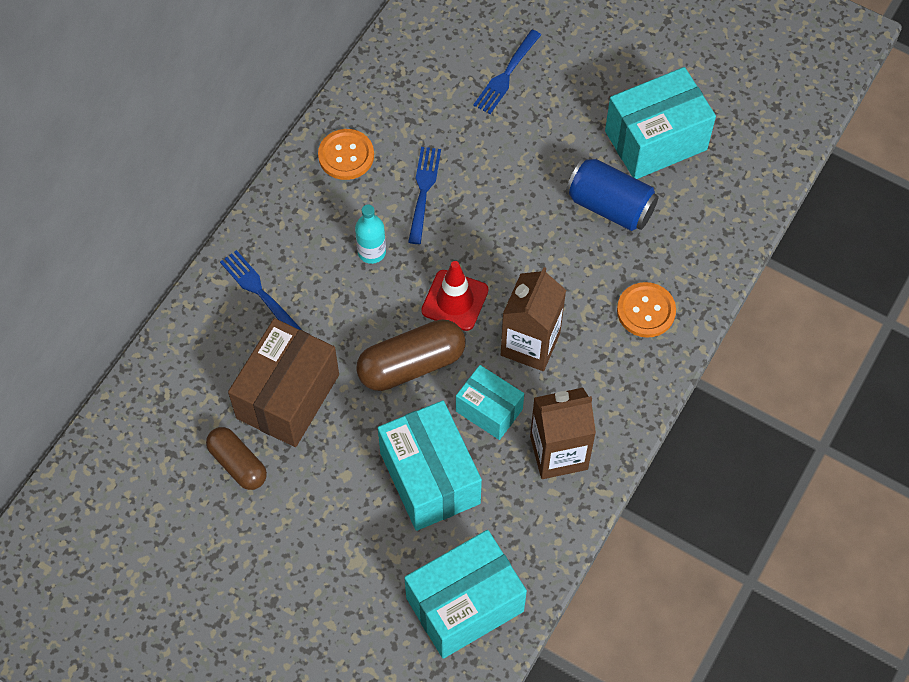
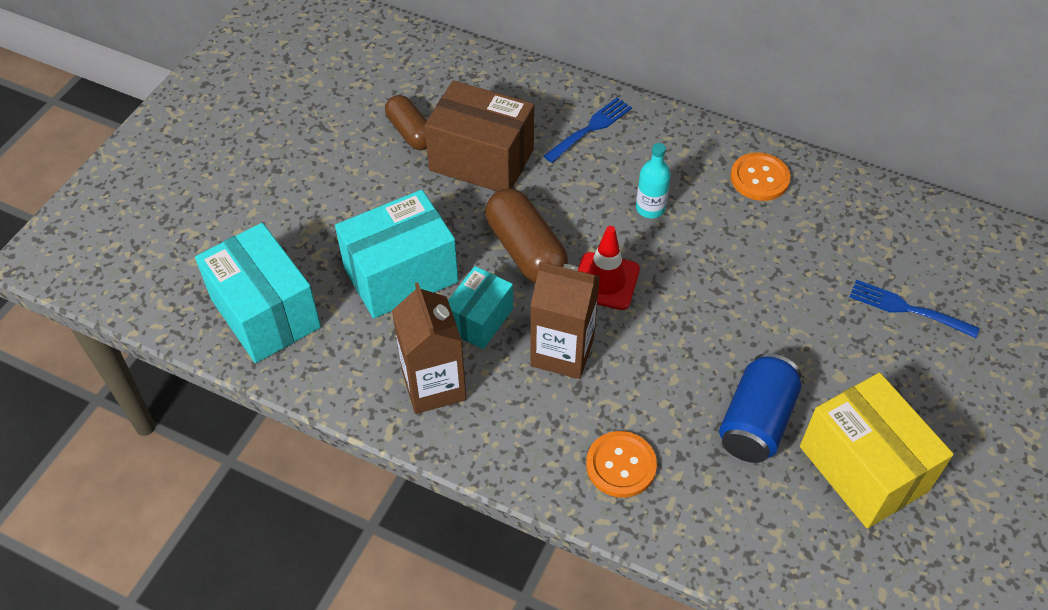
camera: 85 degrees right, 10 degrees down
brown capsule [206,427,267,490] -> brown capsule turned 75 degrees counterclockwise [385,95,427,150]
blue fork [408,147,441,244] -> none
turquoise box [605,67,716,179] -> yellow box [800,373,953,528]

